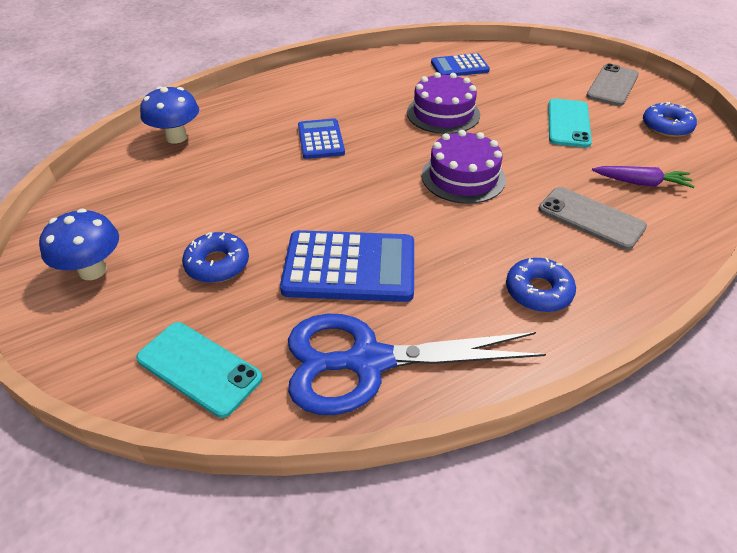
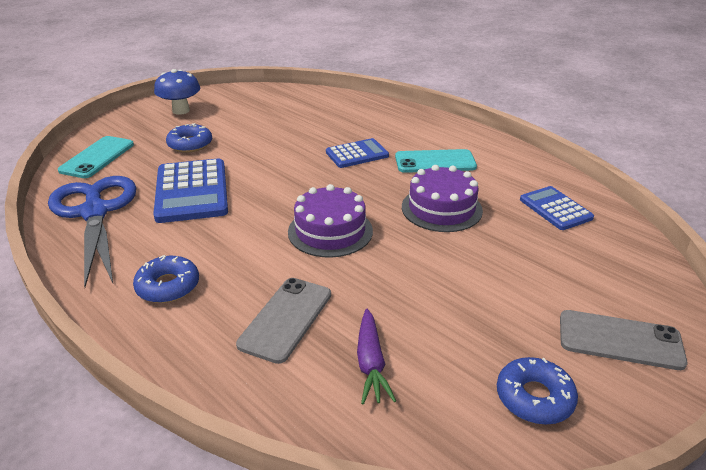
camera: 75 degrees right, 10 degrees down
blue mushroom [140,86,199,143] -> none
turquoise phone [548,99,592,148] -> turquoise phone moved to [395,149,477,173]

